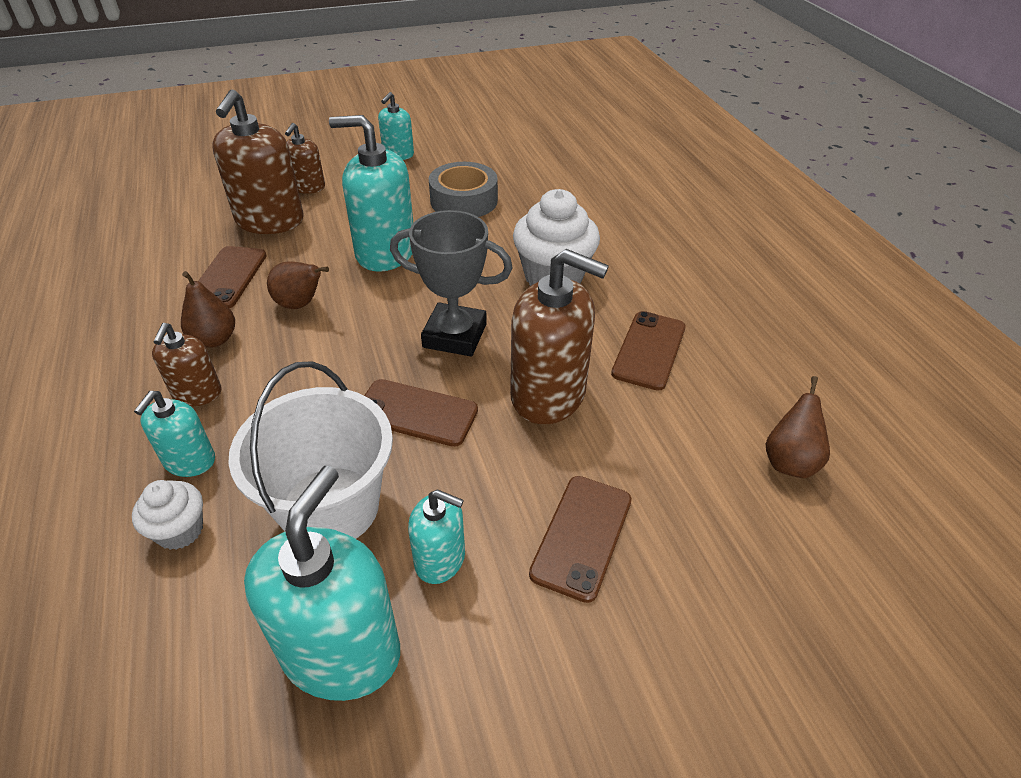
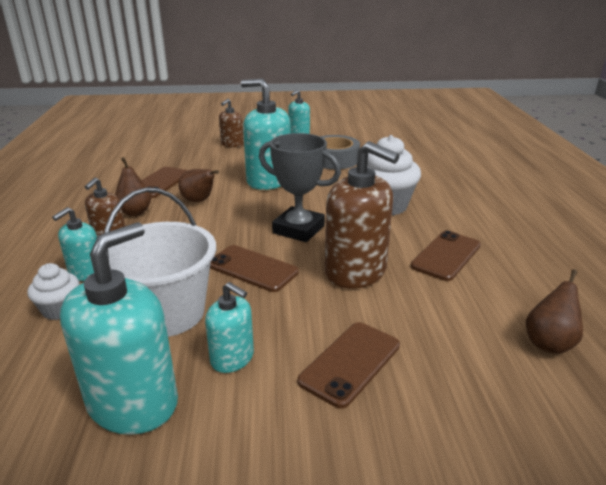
camera: 15 degrees right, 15 degrees down
brown soap dispenser [212,89,304,234] -> none

